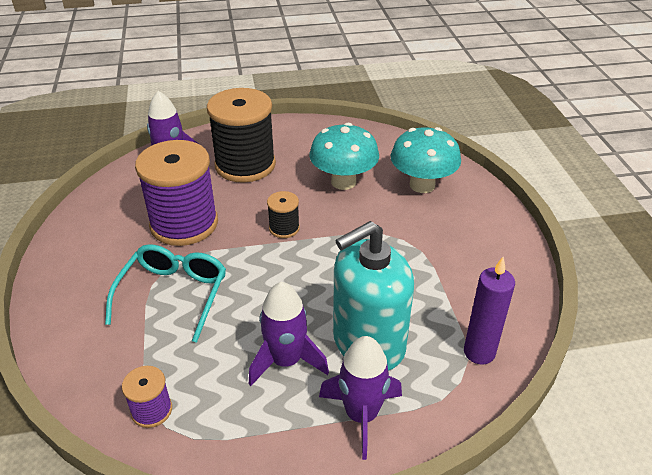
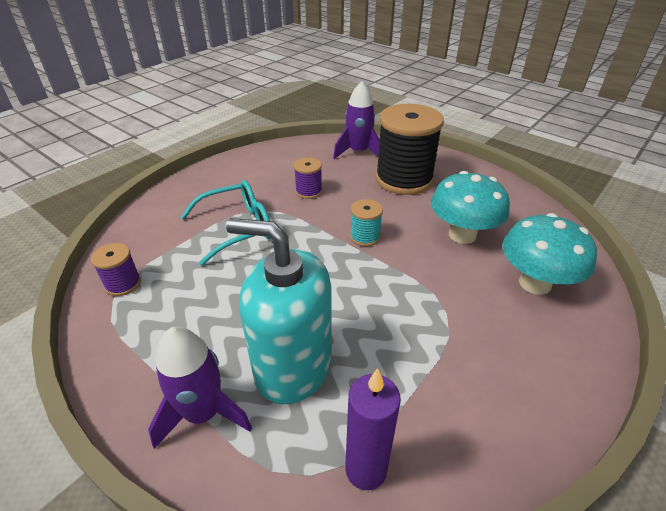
camera: 50 degrees right, 0 degrees up
purple spool [135,140,218,246] -> purple spool [294,157,322,199], size x0.45
purple rocket [249,282,329,386] -> none
black spool [267,191,300,238] -> turquoise spool [350,199,383,246]

